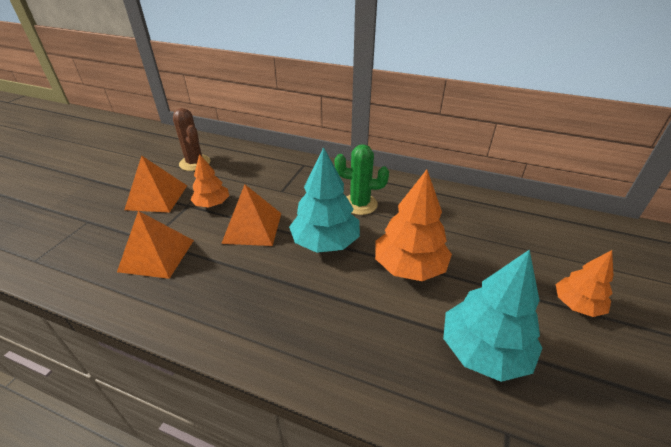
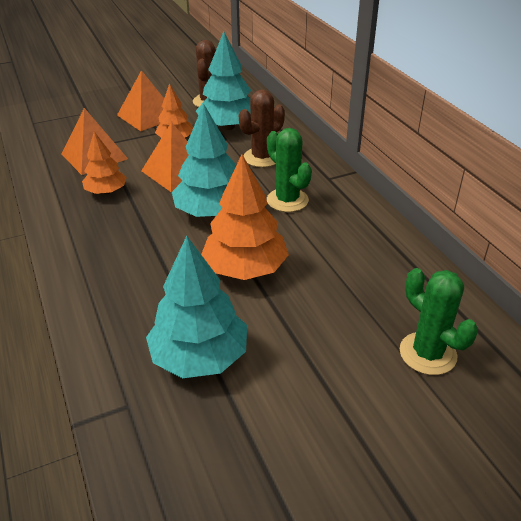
camera: 45 degrees right, 0 degrees up
orange tree [556,250,613,317] -> orange tree moved to [82,132,127,194]
none -> turquoise tree [196,32,251,130]
none -> brown cactus [239,89,285,167]
none -> green cactus [400,268,478,375]

